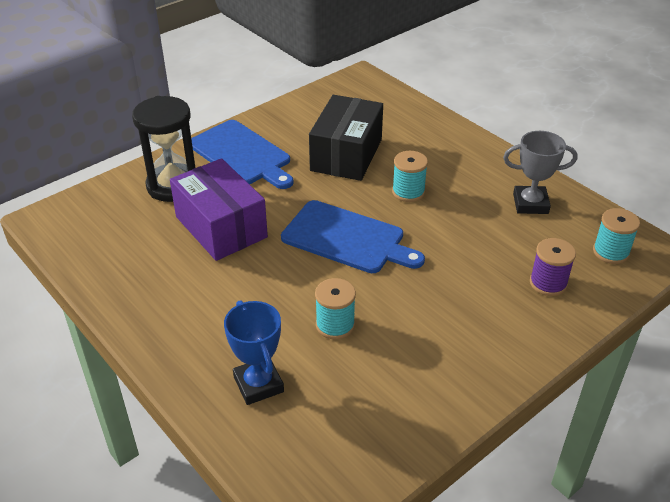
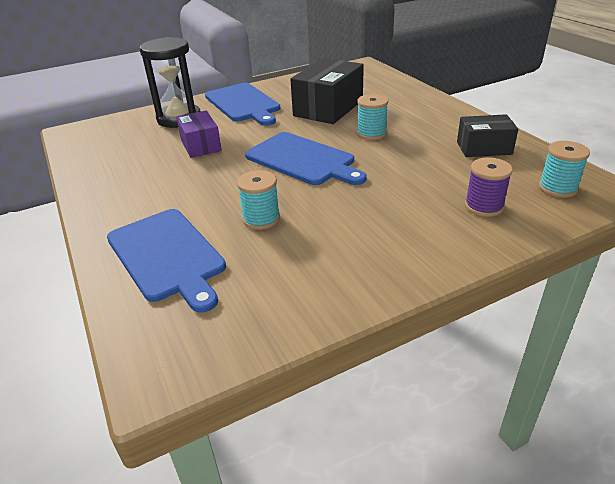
camera: 15 degrees right, 5 degrees down
purple box [170,158,268,261] -> purple box [176,111,222,158], size x0.62
blue trophy [224,300,284,405] -> blue cutting board [107,209,226,313]
grey trophy [503,131,578,214] -> black box [457,114,518,157]

